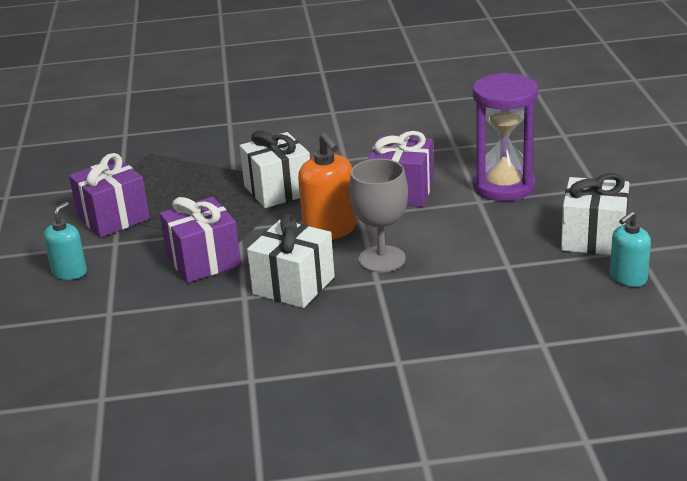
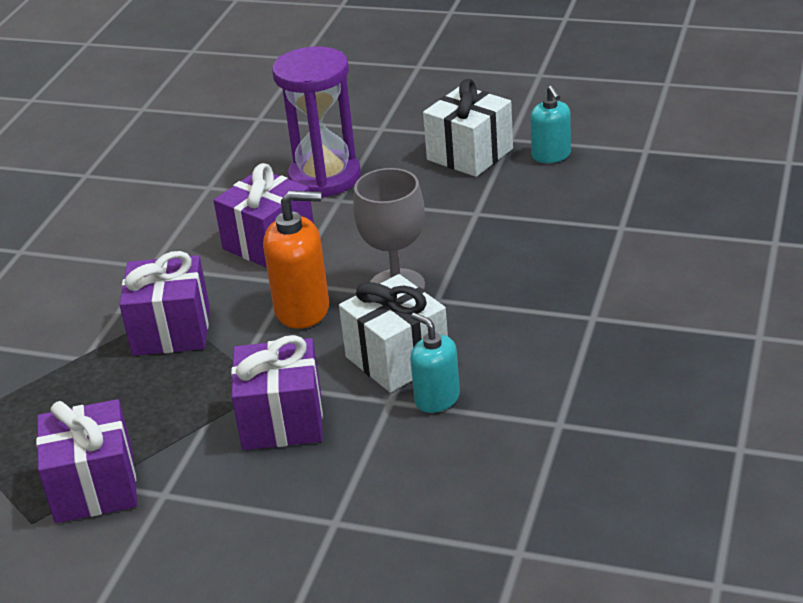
camera: 65 degrees left, 5 degrees up
turquoise soap dispenser [44,202,87,280] -> turquoise soap dispenser moved to [410,313,460,413]
white gift [240,131,310,208] -> purple gift [119,251,210,356]

